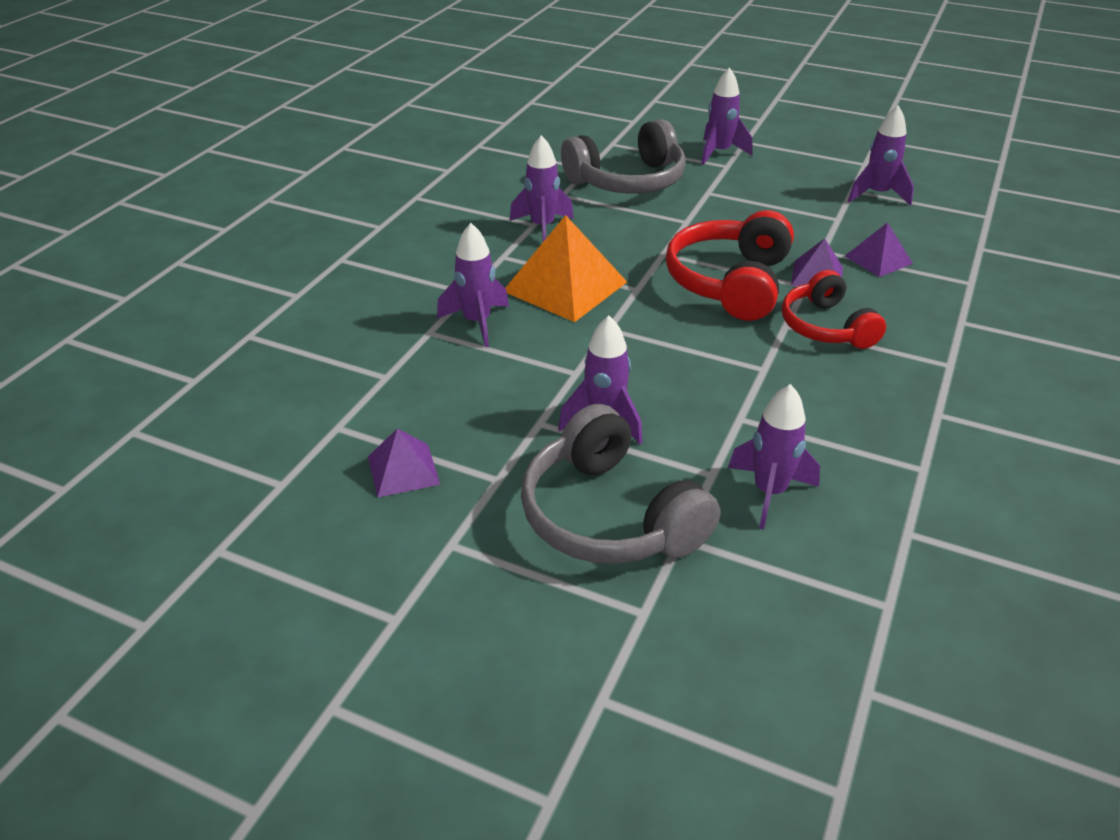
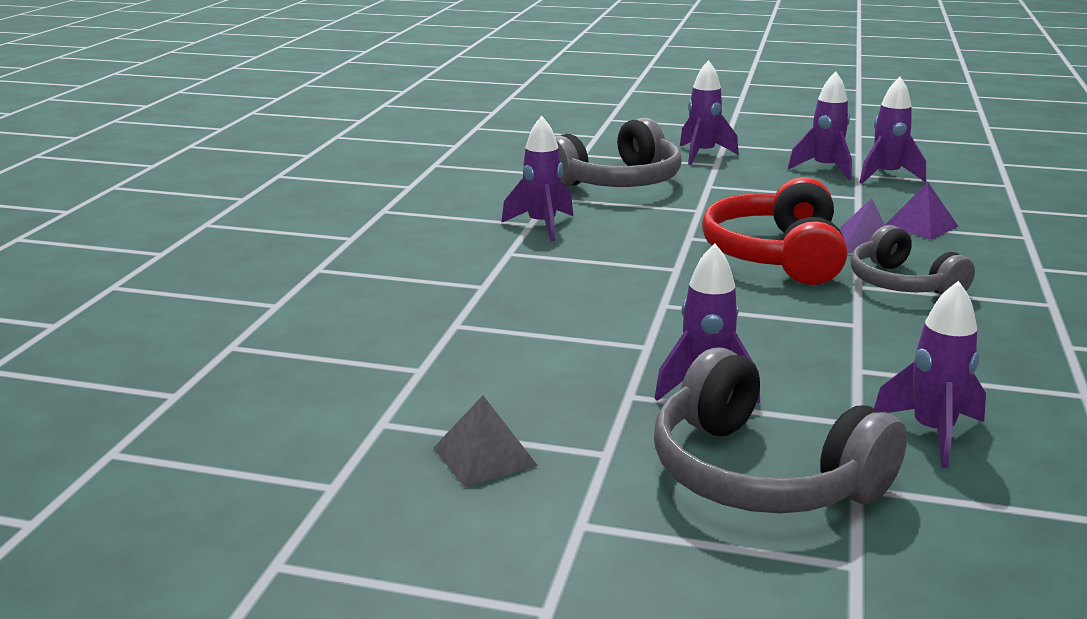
camera: 10 degrees left, 15 degrees down
purple pyramid [368,428,440,498] -> grey pyramid [433,396,538,487]
purple rocket [437,223,509,347] -> purple rocket moved to [788,72,852,180]
orange pyramid [506,215,627,322] -> none
red headphones [782,270,886,349] -> grey headphones [850,225,975,295]

